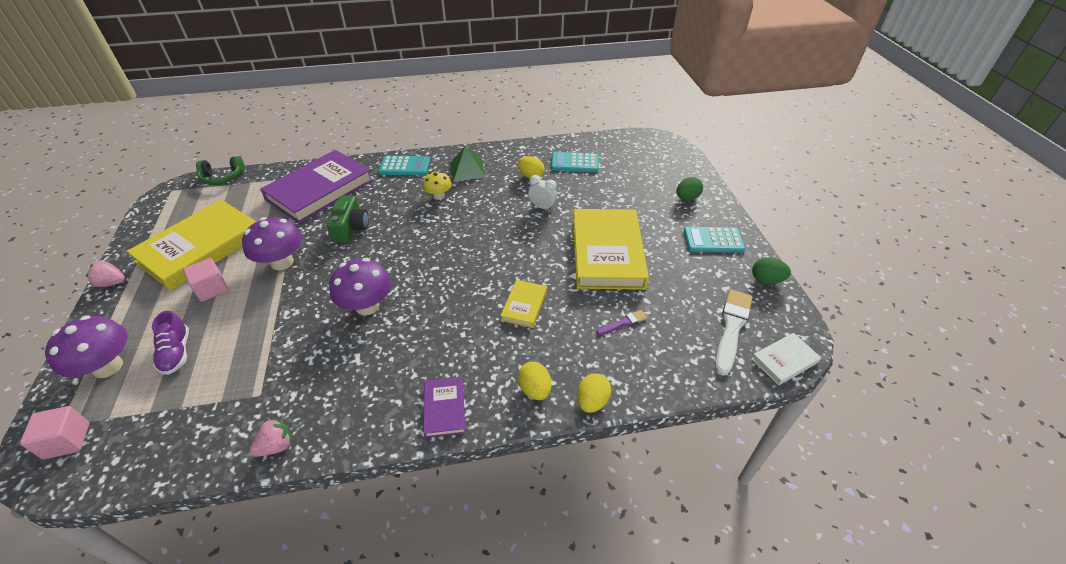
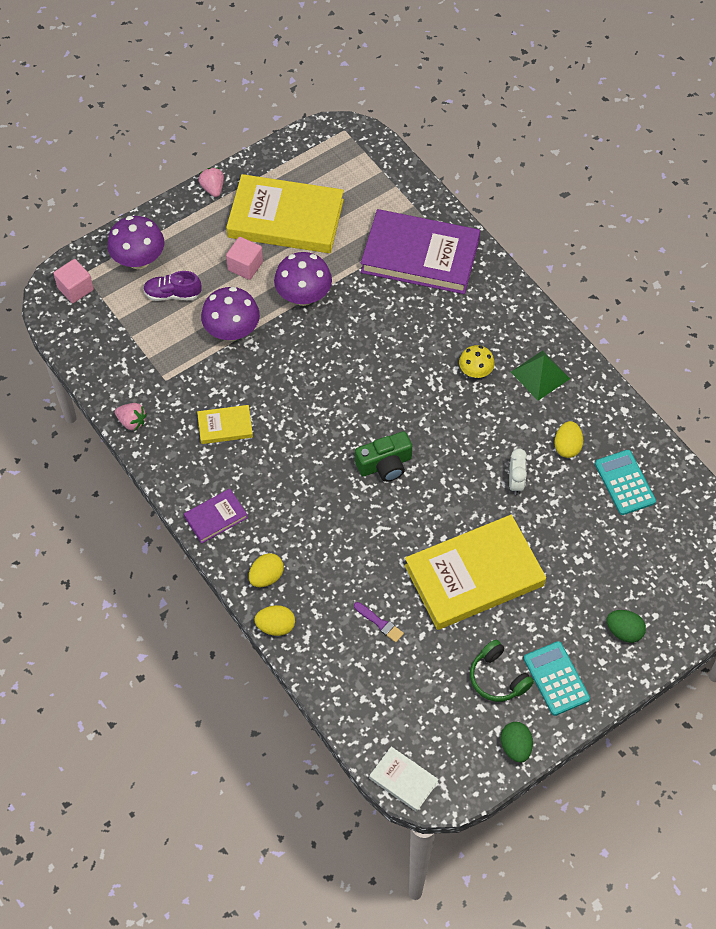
camera: 65 degrees right, 15 degrees up
purple shoe [152,311,189,375] -> purple shoe turned 45 degrees clockwise [143,271,202,301]
green headphones [196,156,245,185] -> green headphones moved to [470,640,534,702]
green camera [327,195,369,243] -> green camera moved to [355,431,412,482]
purple mushroom [329,258,392,315] -> purple mushroom moved to [201,287,260,341]
turquoise calculator [379,156,430,175] -> none
yellow book [501,280,547,328] -> yellow book moved to [197,405,253,444]
white brush [715,289,752,376] -> none

